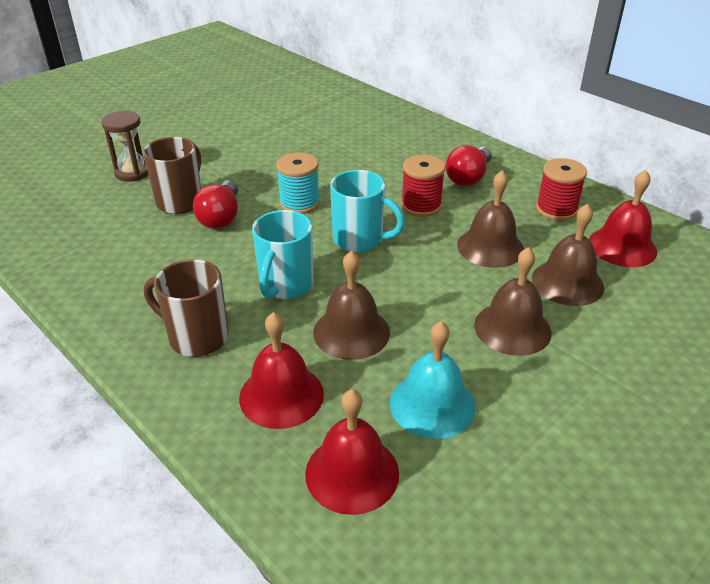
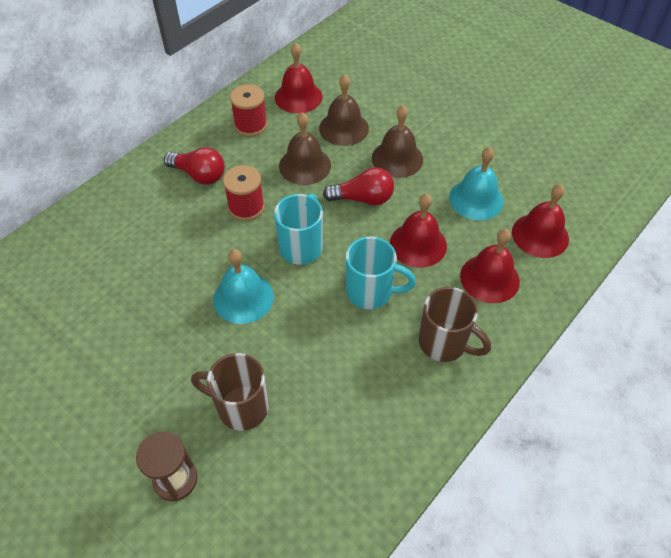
camera: 95 degrees left, 15 degrees up
brown mug [144,259,228,357] -> brown mug turned 75 degrees counterclockwise [419,287,491,362]
red light bulb [193,180,238,229] -> red light bulb moved to [323,167,394,205]
turquoise spool [276,152,320,214] -> turquoise bell [214,249,274,324]
brown bell [313,251,390,360] -> red bell [390,193,447,268]

